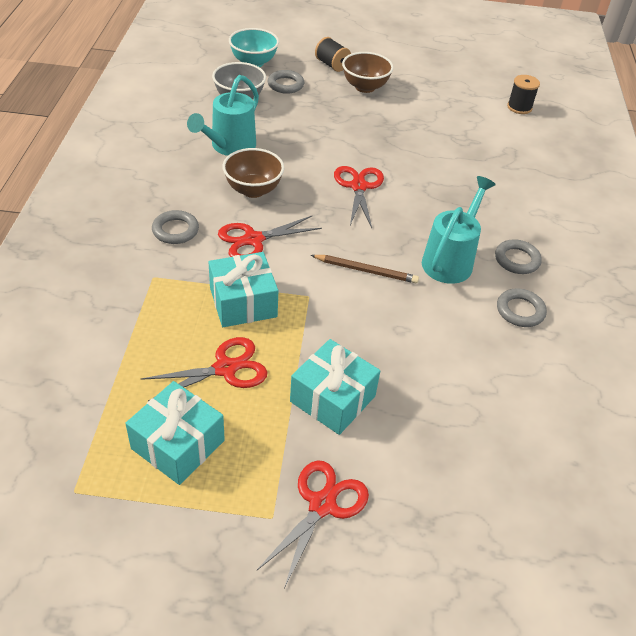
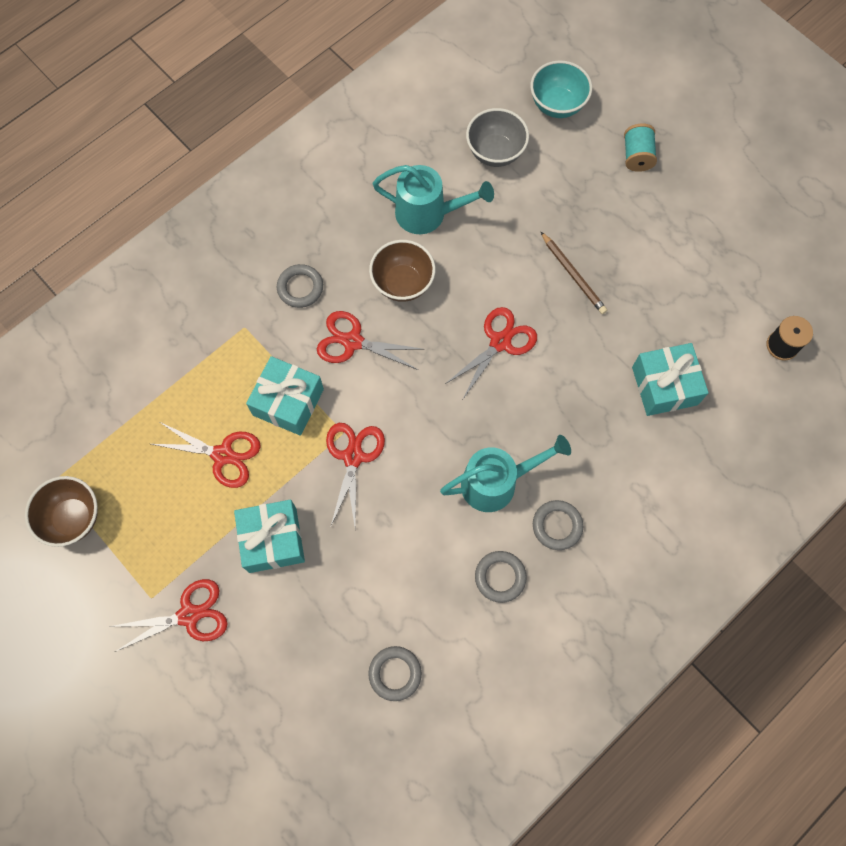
camera: 45 degrees right, 25 degrees up
turquoise gift [125,381,225,485] -> turquoise gift moved to [632,343,709,416]
turquoise watering can [187,75,259,156] -> turquoise watering can turned 150 degrees counterclockwise [372,165,494,234]
grey ring [268,70,304,94] -> grey ring moved to [368,646,422,701]
brown pencil [311,255,419,283] -> brown pencil moved to [541,232,607,314]
black spool [315,37,351,72] -> turquoise spool [624,124,657,172]
brown bowl [342,52,393,93] -> brown bowl moved to [25,476,98,547]
none -> red scissors [326,423,385,528]

